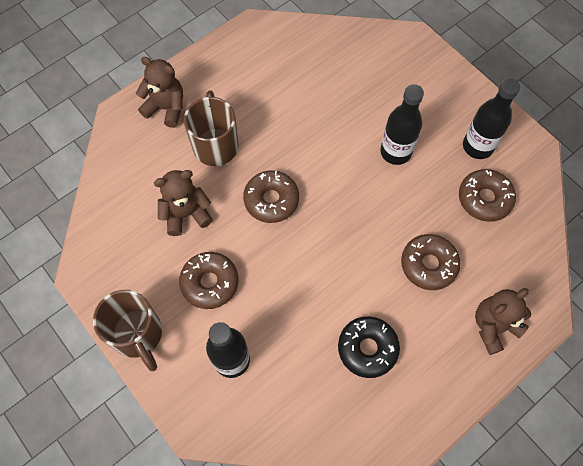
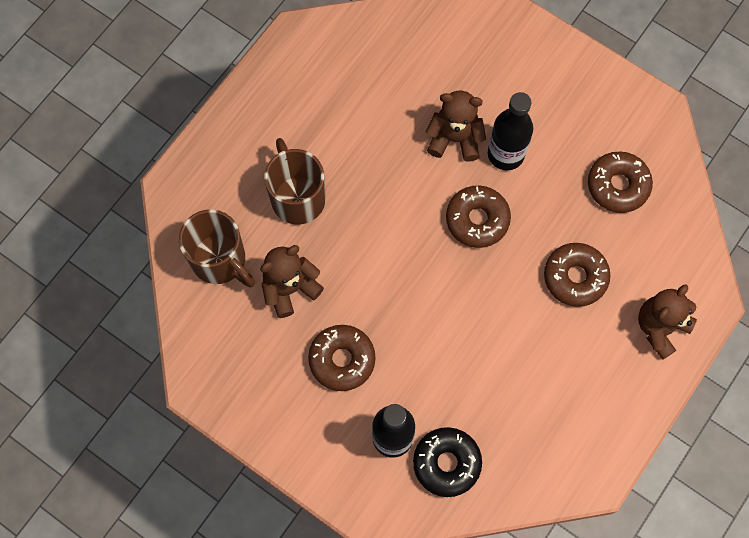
camera: 15 degrees left, 5 degrees up
brown mug [93,290,162,371] -> brown mug moved to [179,209,255,288]
brown teddy bear [136,57,183,128] -> brown teddy bear moved to [426,91,486,162]
brown donut [243,170,299,223] -> brown donut moved to [446,186,511,248]
black donut [338,316,400,378] -> black donut moved to [413,427,482,497]
black bottle [463,78,520,159] -> none

